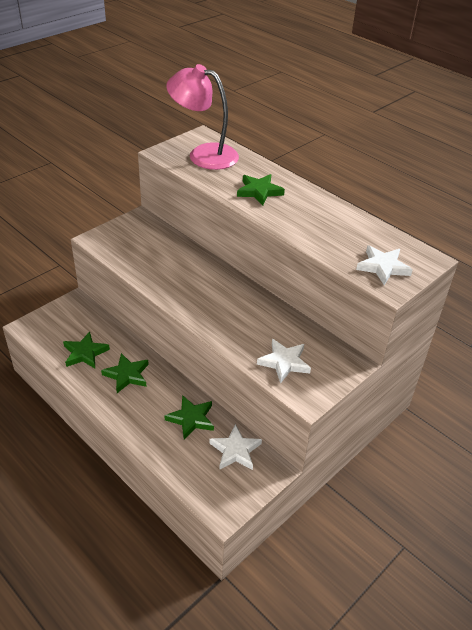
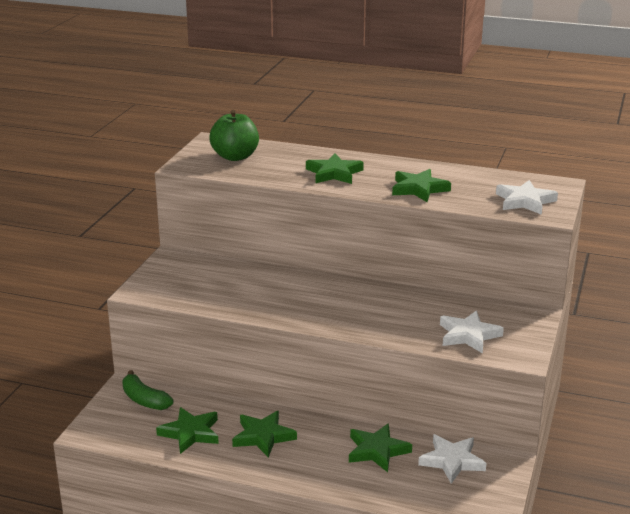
camera: 25 degrees left, 15 degrees down
pink lamp [166,64,239,170] -> green apple [209,110,259,161]
none -> green banana [122,370,173,410]
none -> green star [392,169,451,202]

